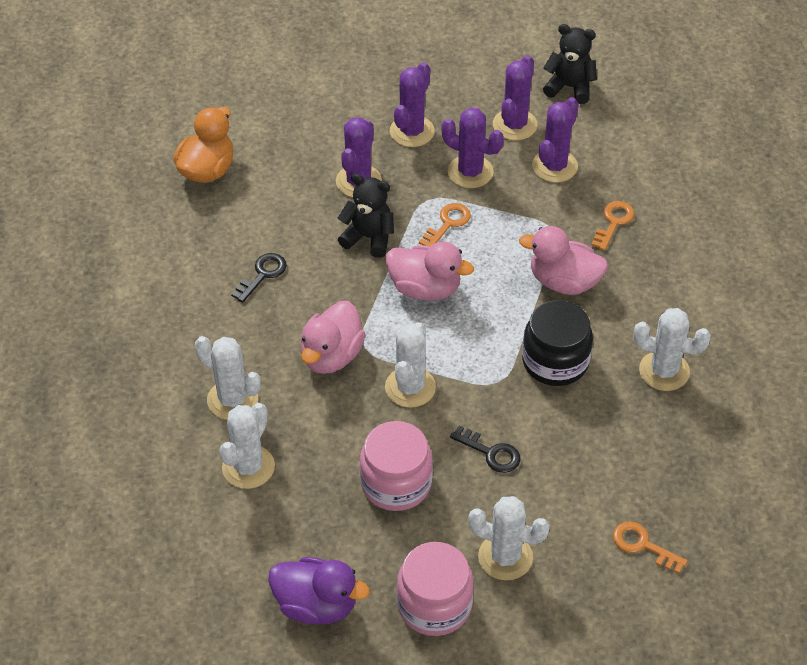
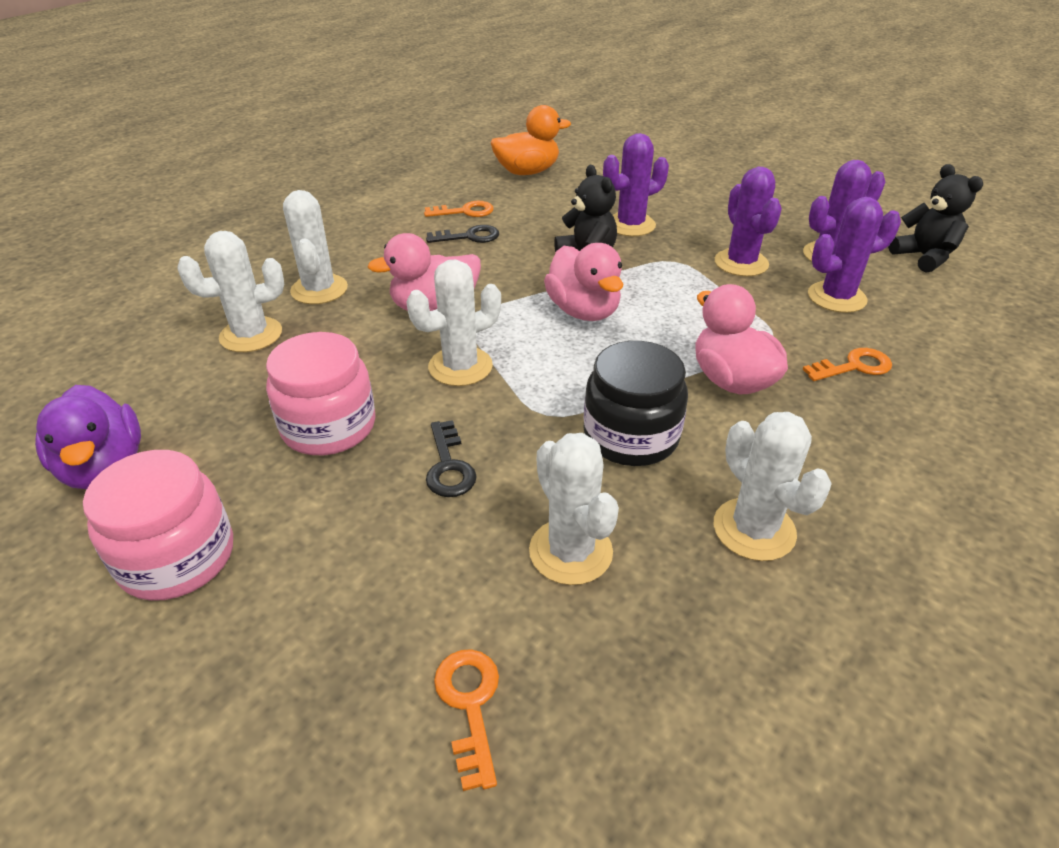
camera: 45 degrees right, 10 degrees down
purple cactus [390,62,435,147] -> none
orange key [419,203,471,247] -> orange key moved to [424,201,493,217]
white cactus [468,496,550,581] -> white cactus moved to [529,433,619,585]

